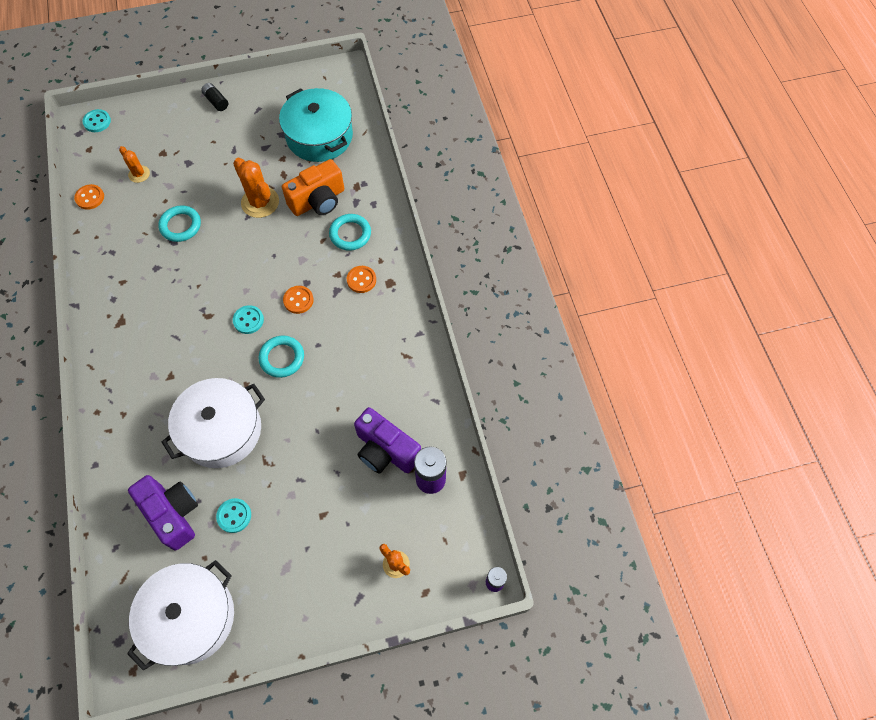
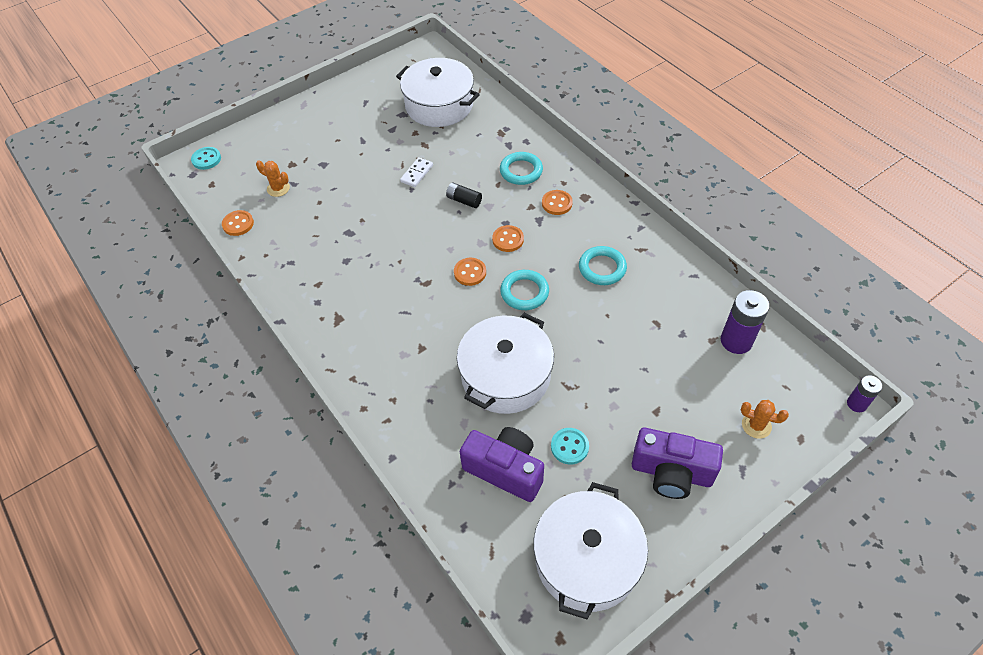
camera: 20 degrees left, 10 degrees down
turquoise ring [158,205,201,242] -> turquoise ring moved to [579,246,627,285]
black battery [201,83,228,111] -> black battery moved to [446,183,482,208]
orange cactus [233,158,279,218] -> white domino [400,157,433,187]
turquoise button [233,305,264,334] -> orange button [454,258,486,286]
turquoise pot [279,88,353,162] -> white pot [396,58,480,127]
orange camera [282,159,344,216] -> none
purple camera [354,407,421,473] -> purple camera moved to [632,428,723,499]

